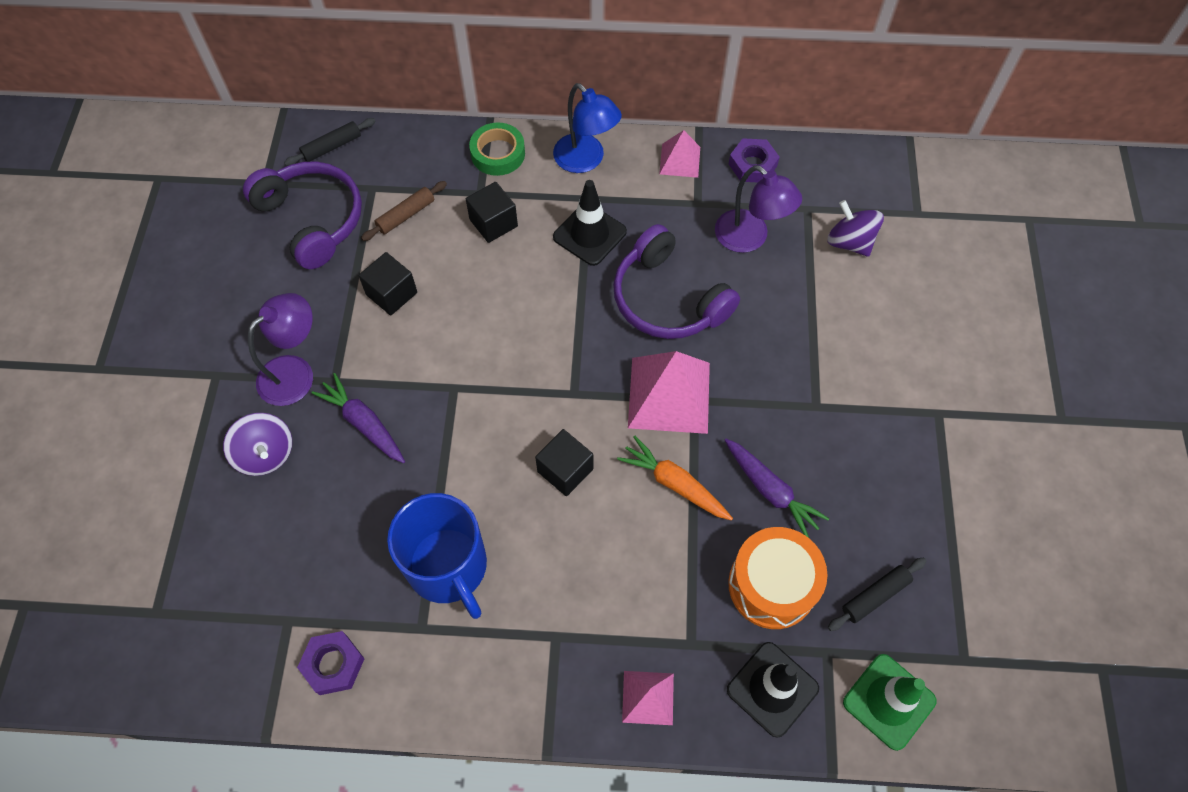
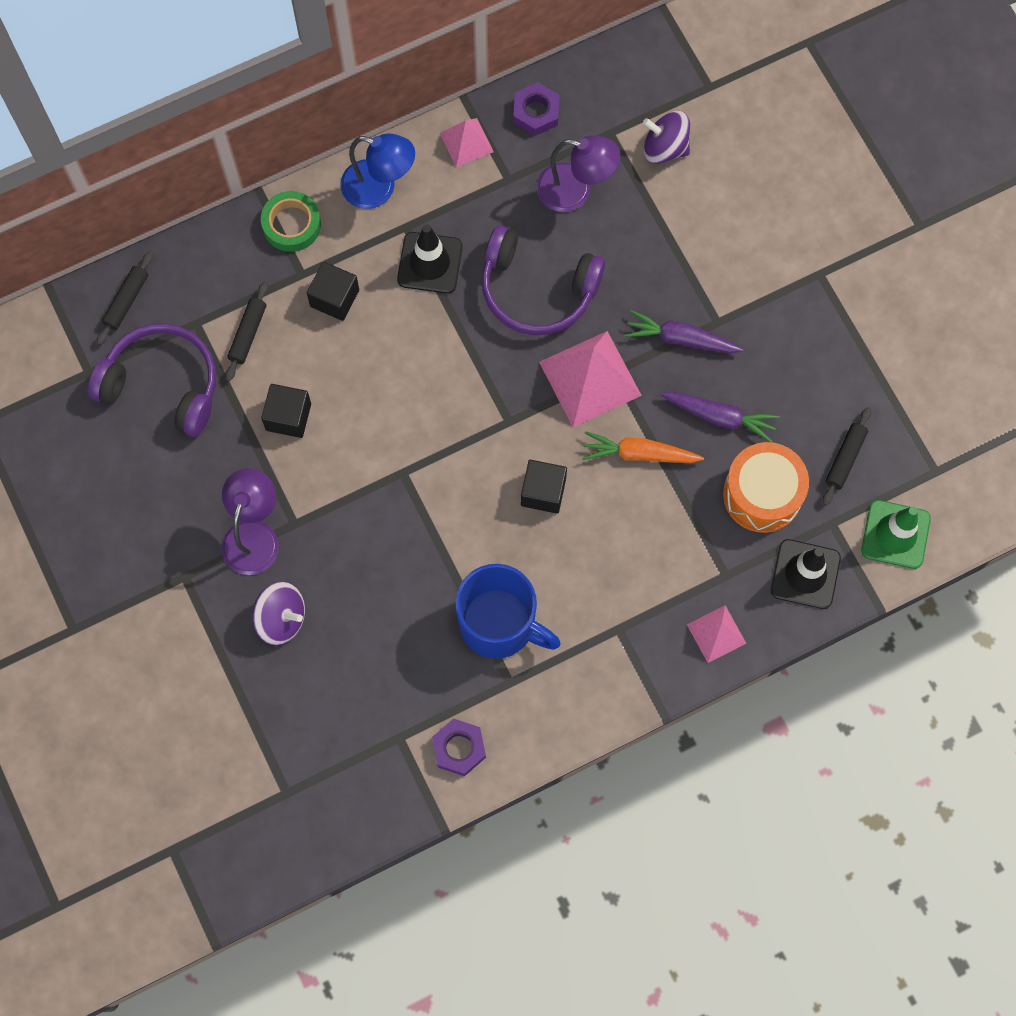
camera: 30 degrees left, 10 degrees up
purple carrot [312,373,405,463] -> purple carrot moved to [624,310,743,353]
brown rolling pin [361,181,447,241] -> black rolling pin [225,281,268,381]

